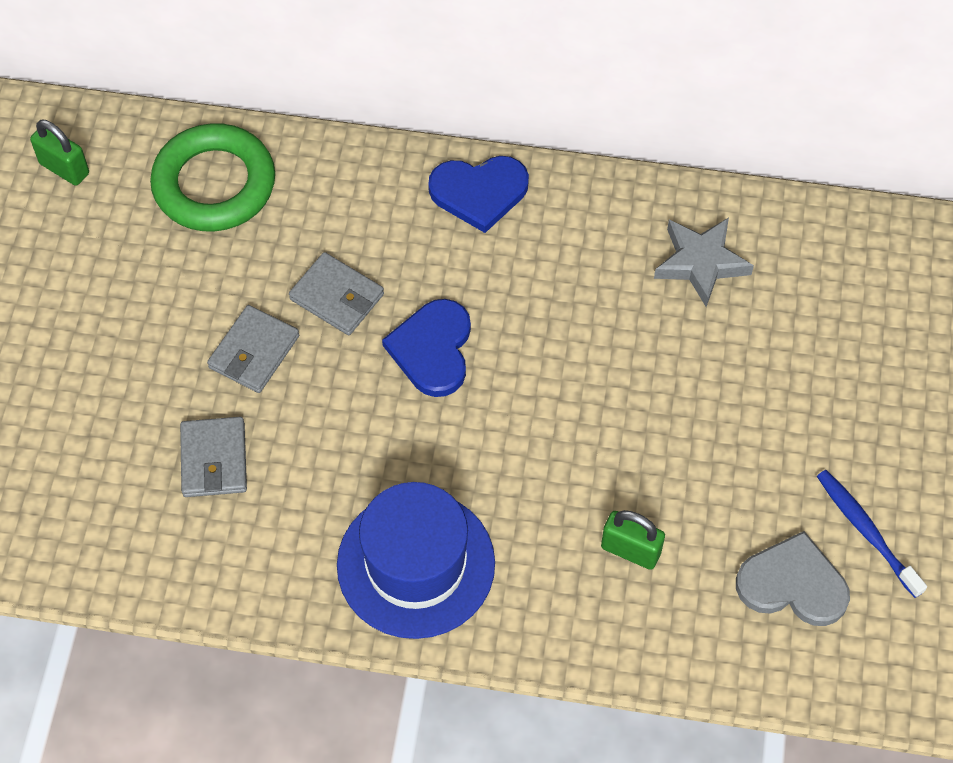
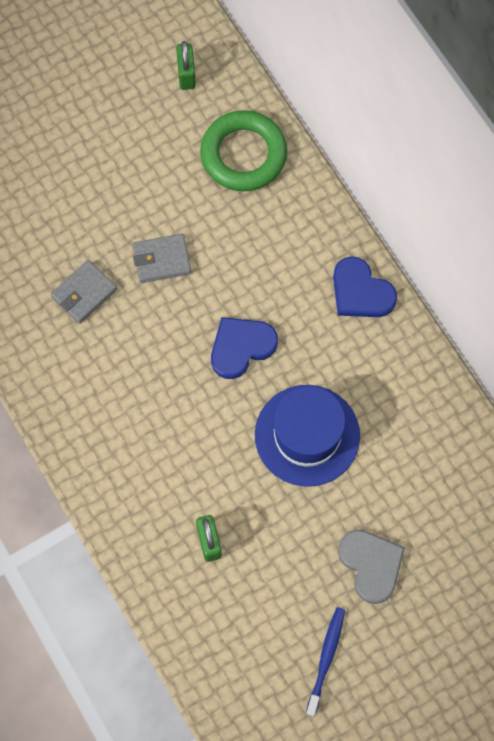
camera: 50 degrees right, 10 degrees up
grey wallet [289,252,384,335] -> none
blue hat [337,482,495,639] -> blue hat moved to [255,385,360,487]
grey star [654,218,754,307] -> none
grey heart [736,531,850,626] -> grey heart moved to [338,529,405,604]

